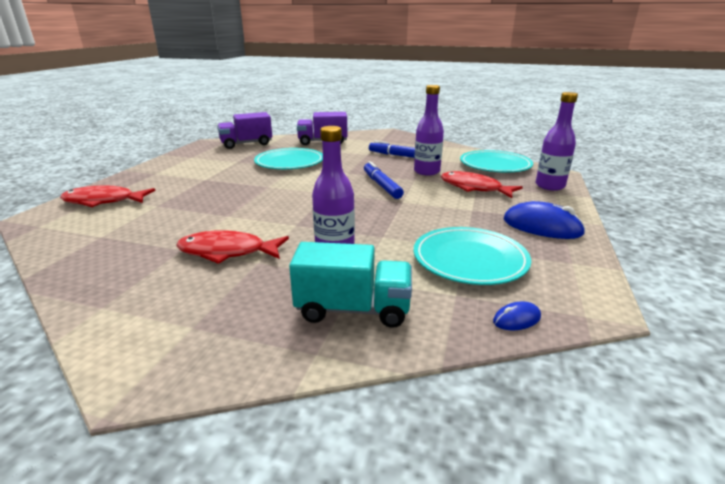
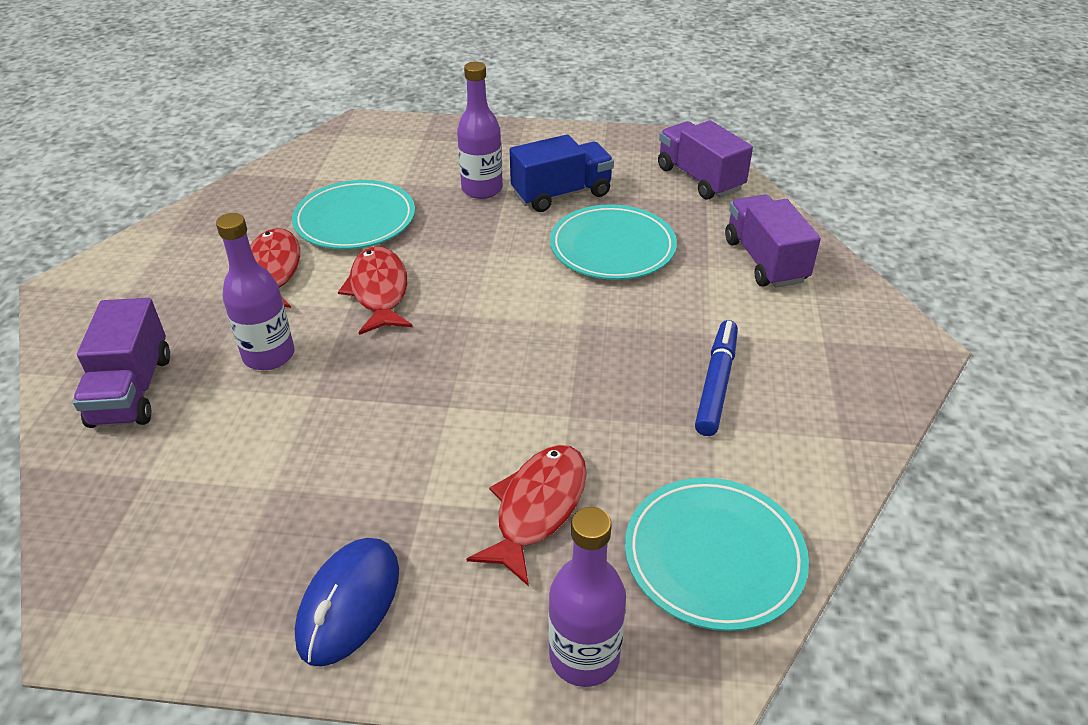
camera: 80 degrees right, 15 degrees up
red fish [60,185,156,207] -> red fish moved to [338,246,413,335]
turquoise truck [289,242,412,328] -> purple truck [73,298,170,428]
blue marker [364,161,404,199] -> none
purple bottle [414,85,444,176] -> purple bottle moved to [457,62,503,199]
turquoise plate [414,227,531,285] -> turquoise plate moved to [292,180,415,249]
blue mouse [493,302,541,330] -> none
none -> blue truck [510,135,614,212]

